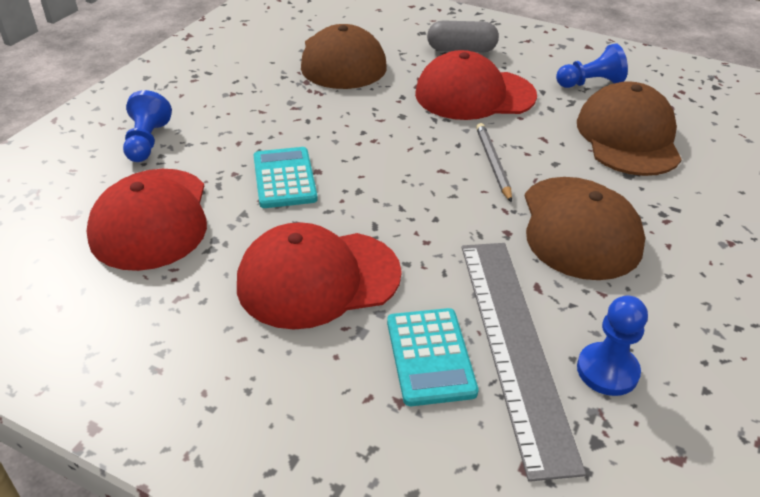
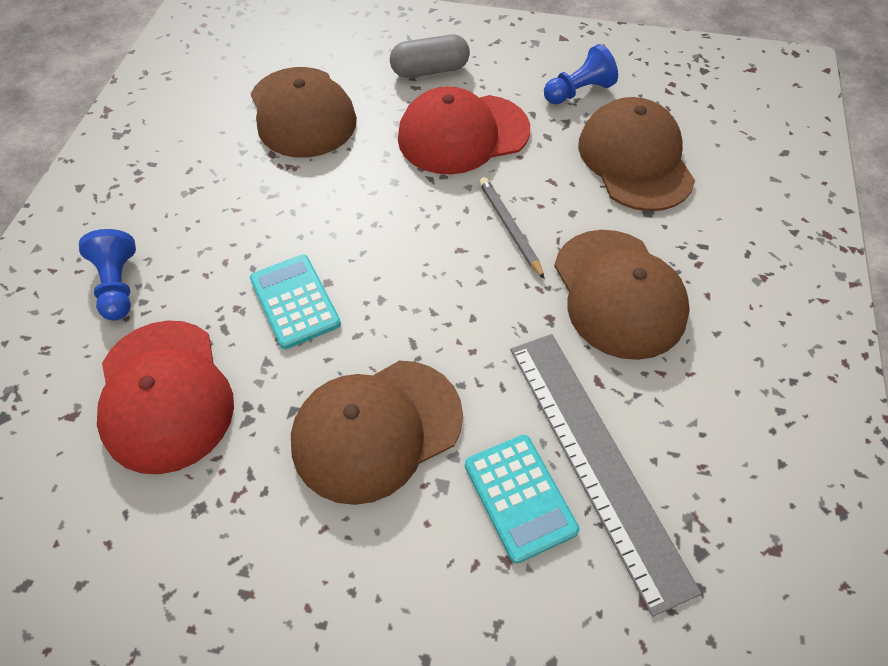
camera: 15 degrees left, 15 degrees up
red cap [237,222,402,330] -> brown cap [291,361,463,505]
blue pawn [577,296,648,396] -> none

